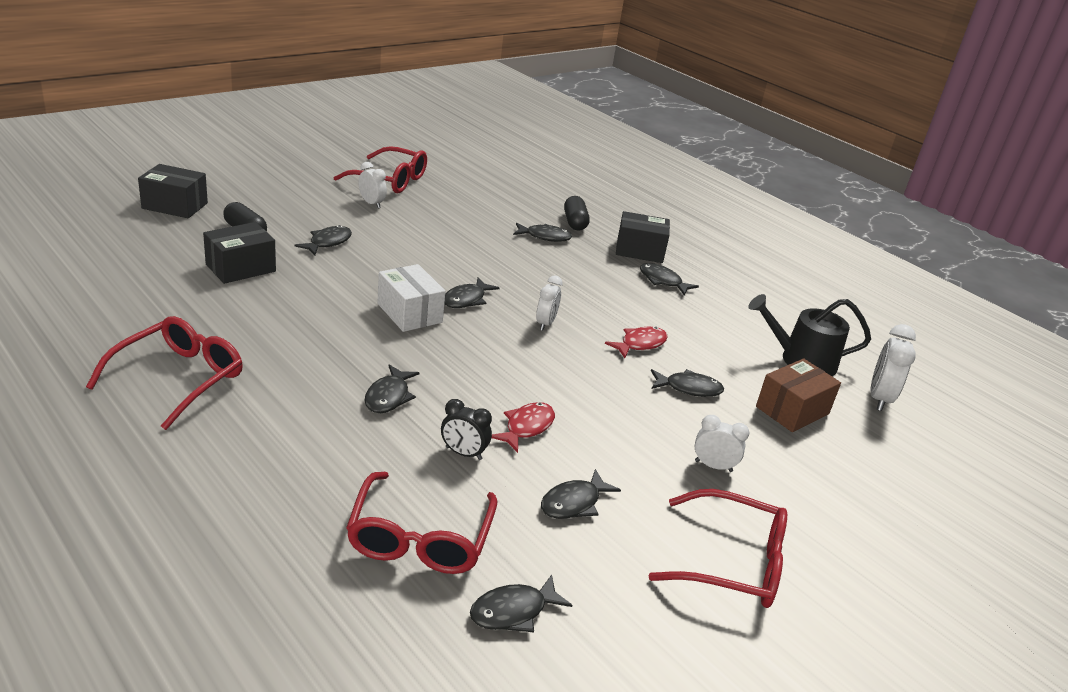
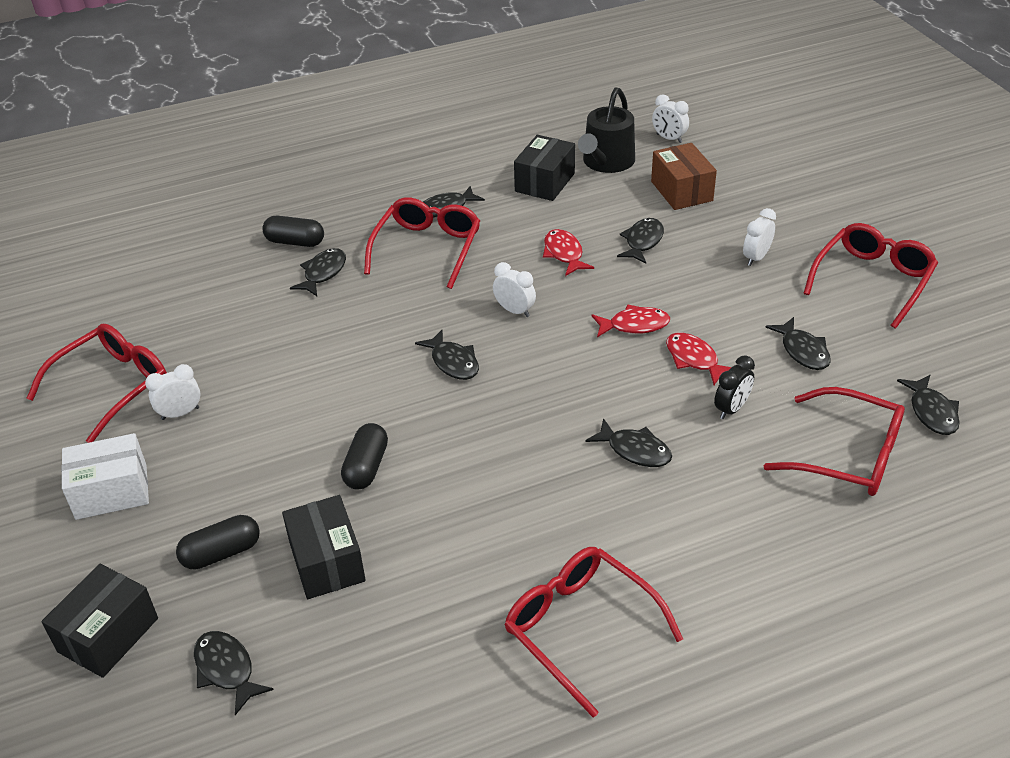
camera: 65 degrees left, 10 degrees up
black fish [294,225,352,255] -> black fish moved to [194,631,273,715]
white box [377,264,445,332] -> white box moved to [61,433,149,520]
black box [616,211,670,263] -> black box moved to [514,135,575,201]
white clock [871,324,916,411] -> white clock [652,94,689,143], size x0.66
none -> black capsule [341,423,388,489]
none -> red glasses [364,197,480,289]
none -> red fish [592,304,670,337]

